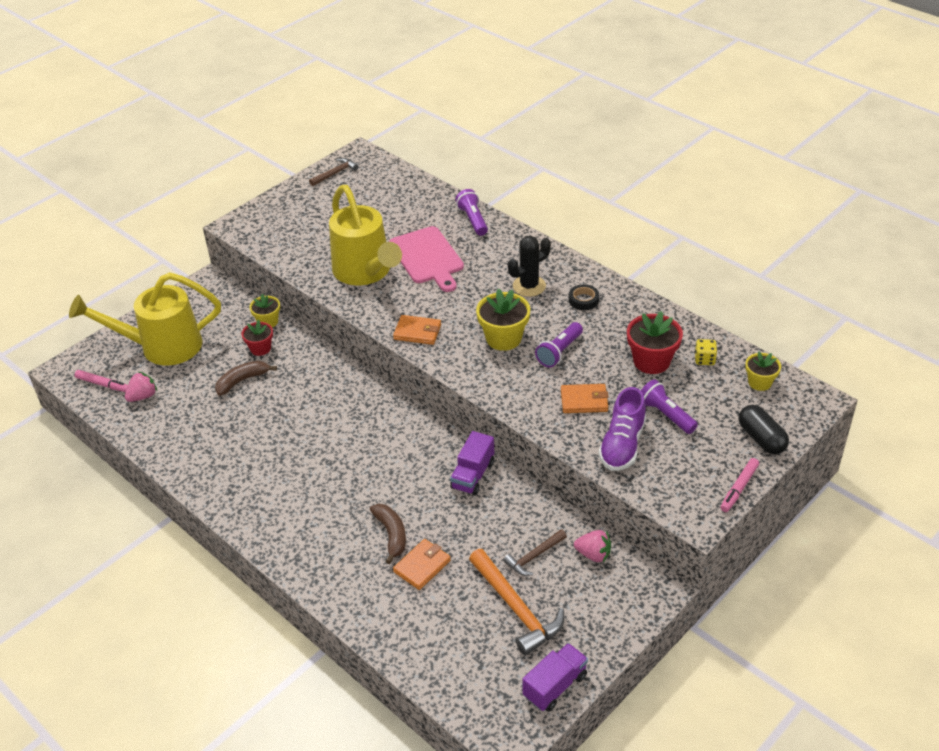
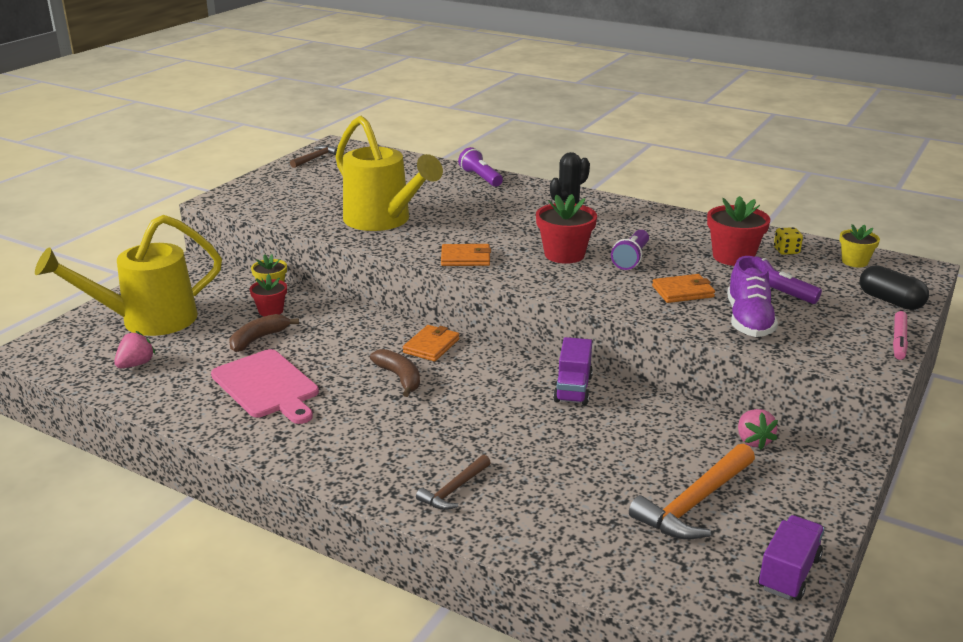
camera: 15 degrees left, 15 degrees down
pink marker [75,370,128,392] -> none
brown banana [370,504,406,564] -> brown banana moved to [370,349,420,397]
pink cutting board [389,226,464,292] -> pink cutting board moved to [211,349,319,424]
orange wallet [393,539,451,590] -> orange wallet moved to [403,325,459,361]
orange hammer [469,549,564,656] -> orange hammer turned 90 degrees clockwise [629,443,755,540]
yellow flower pot [476,289,530,351] -> red flower pot [536,194,597,264]
brown hammer [503,529,567,576] -> brown hammer moved to [416,455,491,510]
black tape [569,284,599,310] -> none
pink strawberry [574,530,611,562] -> pink strawberry turned 75 degrees clockwise [738,409,778,450]

